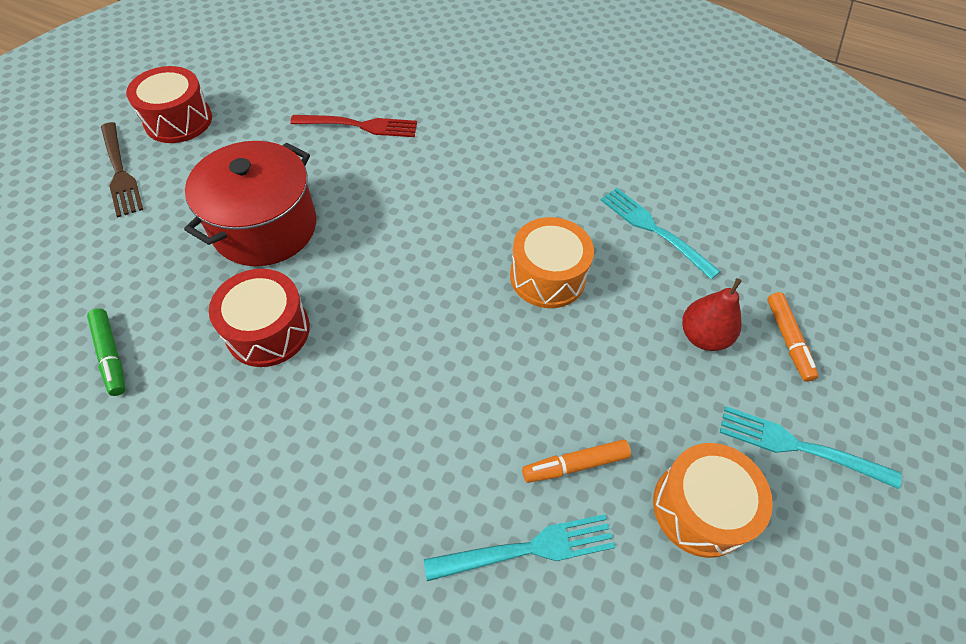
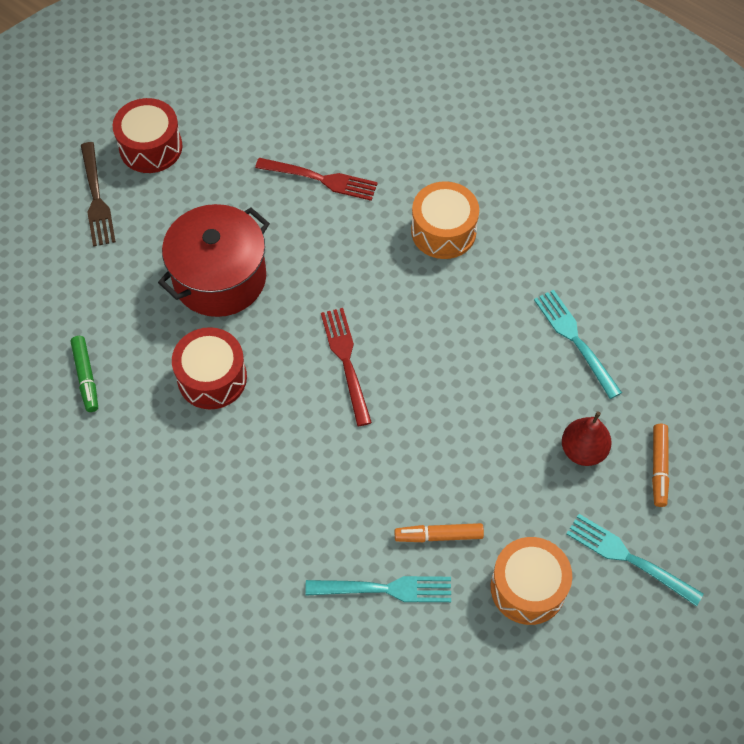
camera: 15 degrees right, 5 degrees up
orange drum [510,217,594,308] -> orange drum moved to [411,181,479,259]
none -> red fork [321,308,372,426]

